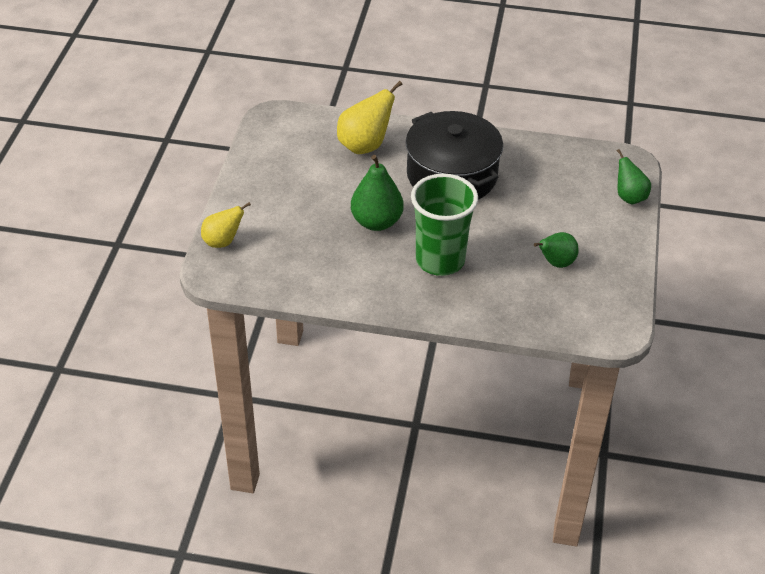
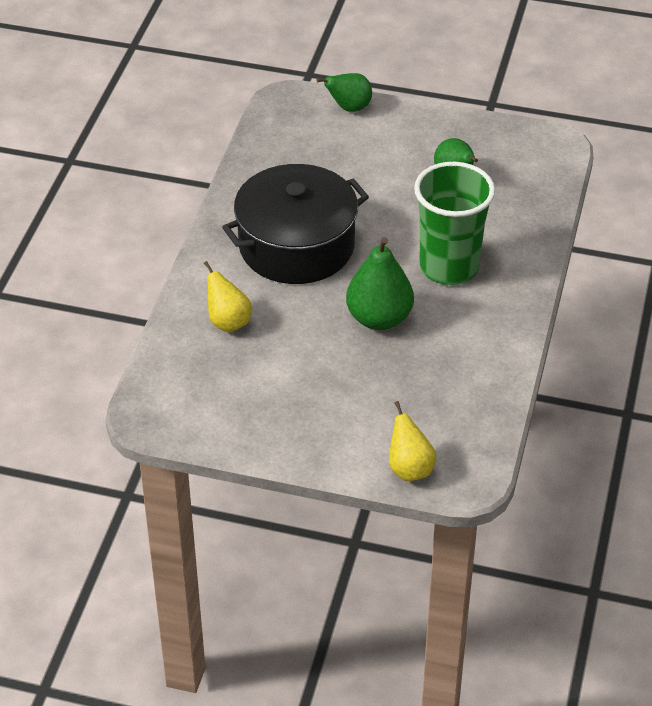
camera: 85 degrees left, 0 degrees up
yellow pear [337,81,403,154] -> yellow pear [204,261,252,332], size x0.65

